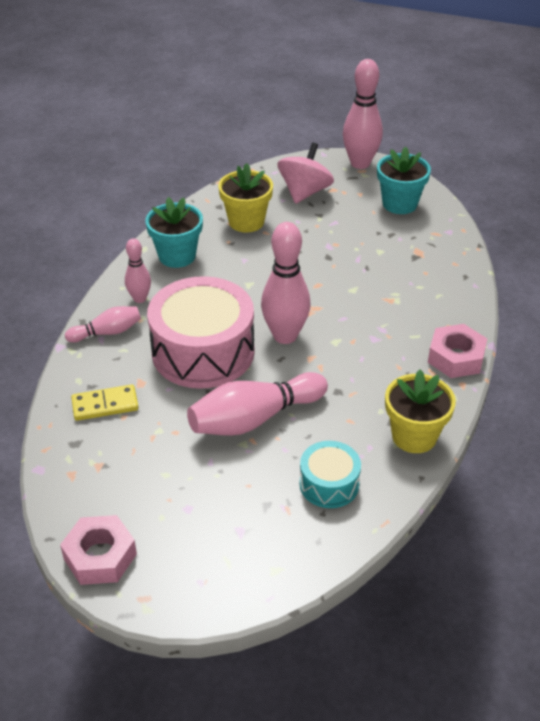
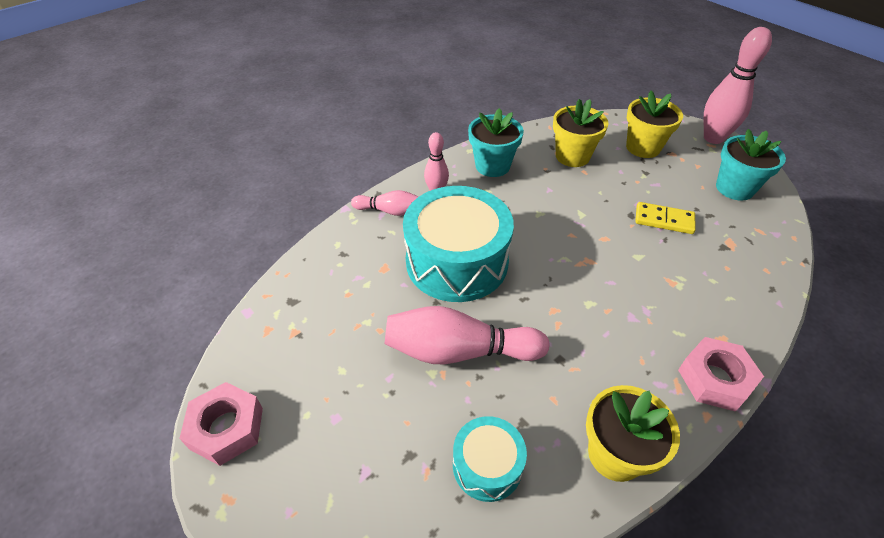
camera: 30 degrees right, 5 degrees up
yellow domino [71,384,139,421] -> yellow domino moved to [635,202,696,234]
pink drum [147,276,255,389] -> turquoise drum [403,186,514,302]
pink bowling pin [261,222,311,344] -> none
pink spinning top [278,143,334,204] -> yellow flower pot [626,91,683,158]

